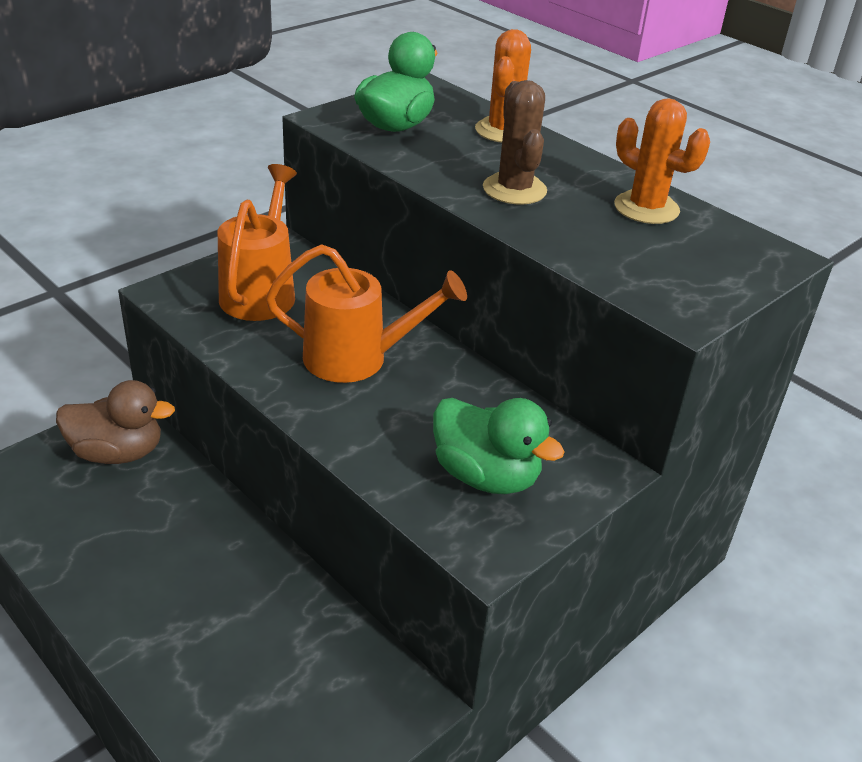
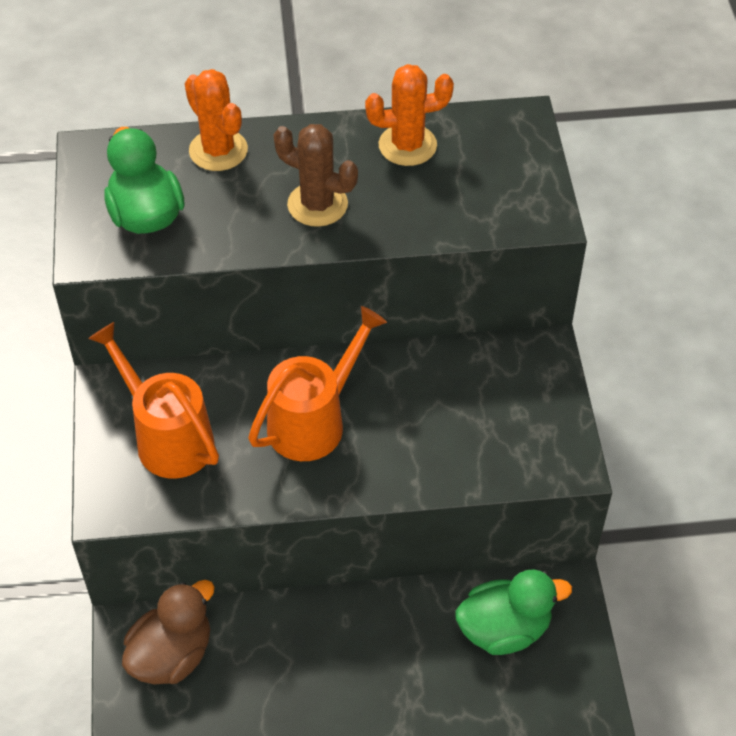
camera: 50 degrees left, 15 degrees up
green duck [433,398,565,494] -> green duck moved to [455,569,572,655]

